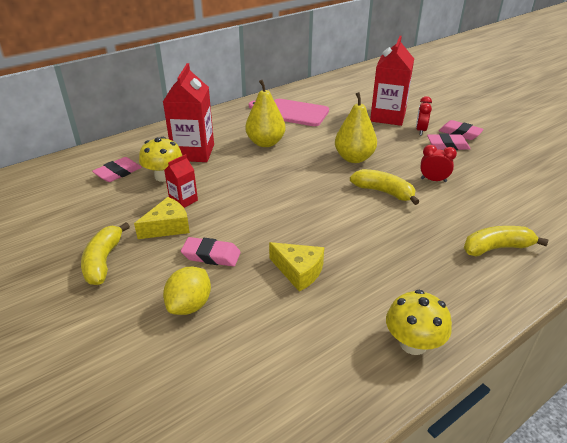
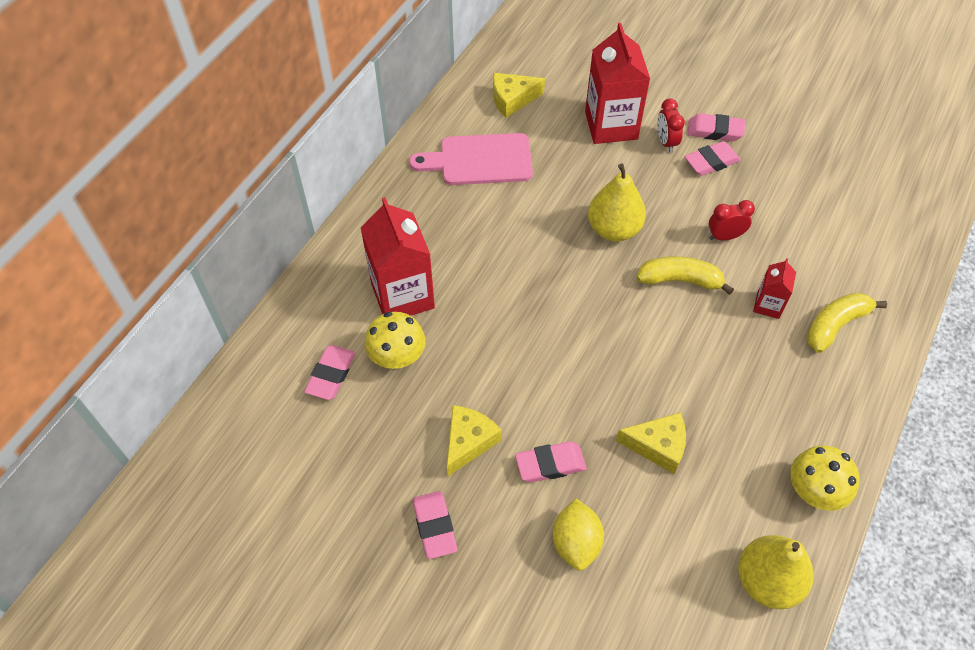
camera: 25 degrees left, 20 degrees up
yellow banana [81,222,130,285] -> pink eraser [413,491,457,559]
red carton [164,154,198,208] -> red carton moved to [753,258,796,319]
yellow pear [245,80,285,147] -> yellow pear moved to [738,535,814,609]
none -> yellow cheese [493,73,545,118]

